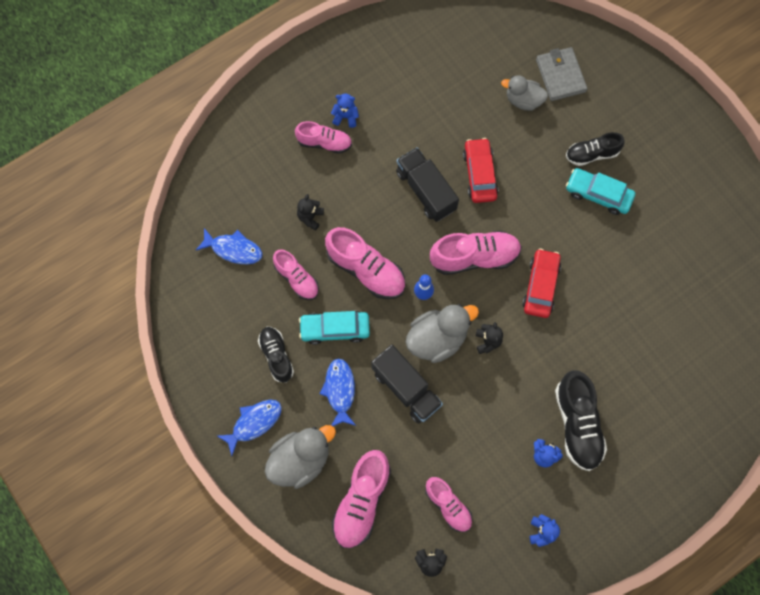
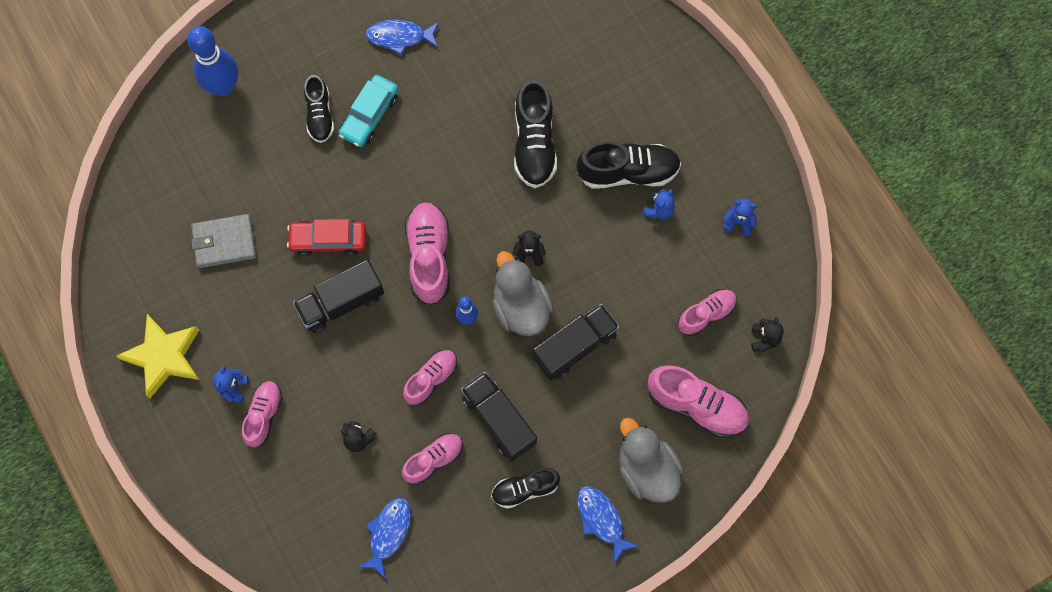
camera: 85 degrees left, 0 degrees up
turquoise car [299,311,370,345] -> black truck [461,372,537,461]
blue fish [320,358,356,426] -> blue fish moved to [366,20,439,55]
pink shoe [325,227,405,299] -> pink shoe [403,350,457,406], size x0.64
grey duck [501,75,548,111] -> none
red car [522,248,561,318] -> none
grey wallet [536,47,587,101] -> grey wallet moved to [191,214,256,268]
none -> yellow star [116,314,199,398]
none -> blue bowling pin [187,26,238,96]
none -> black shoe [514,79,557,188]

